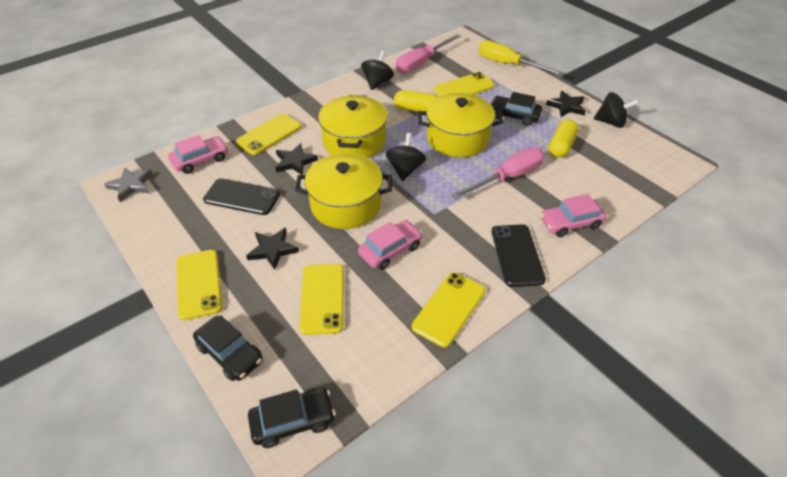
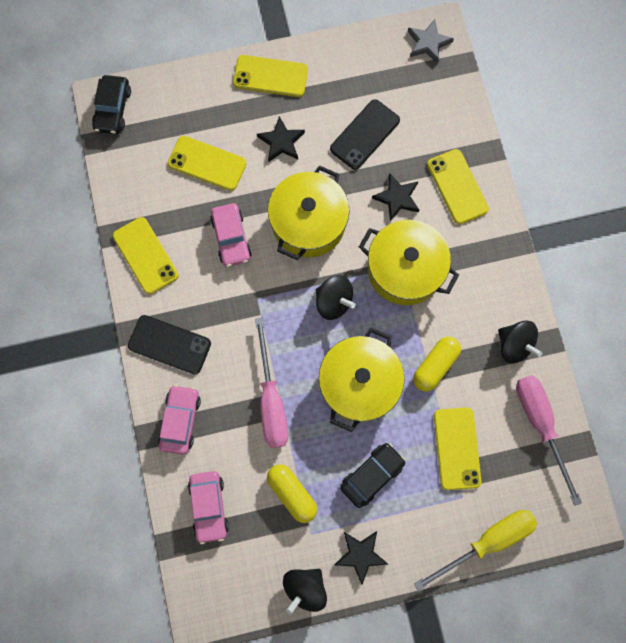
camera: 115 degrees right, 30 degrees up
pink car [168,135,228,174] -> pink car moved to [188,471,229,544]
black car [193,315,263,381] -> none

